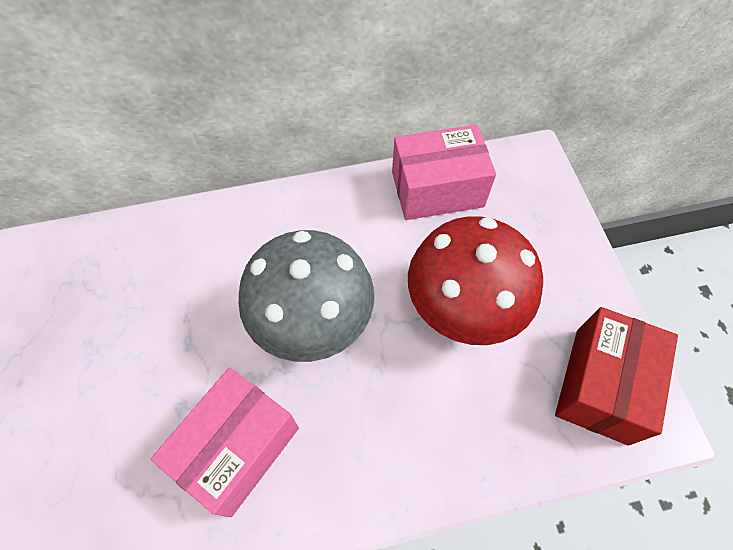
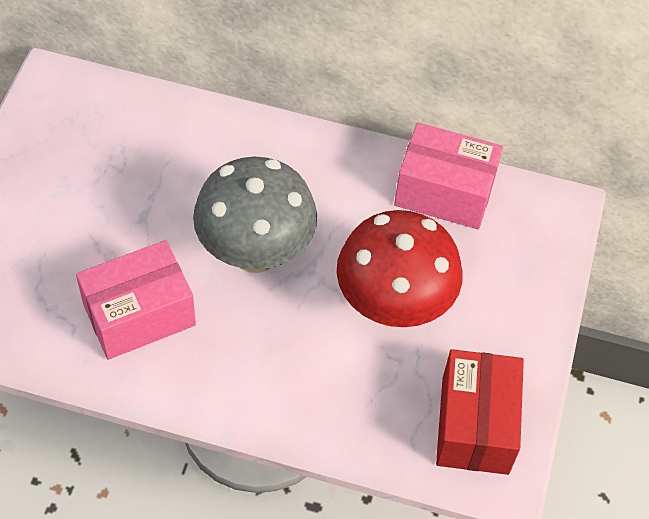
camera: 25 degrees right, 5 degrees down
red box [555,307,678,446] -> red box turned 45 degrees counterclockwise [436,349,524,475]

